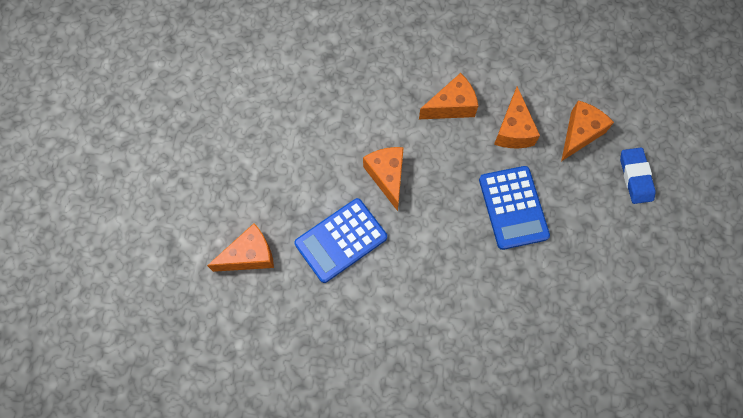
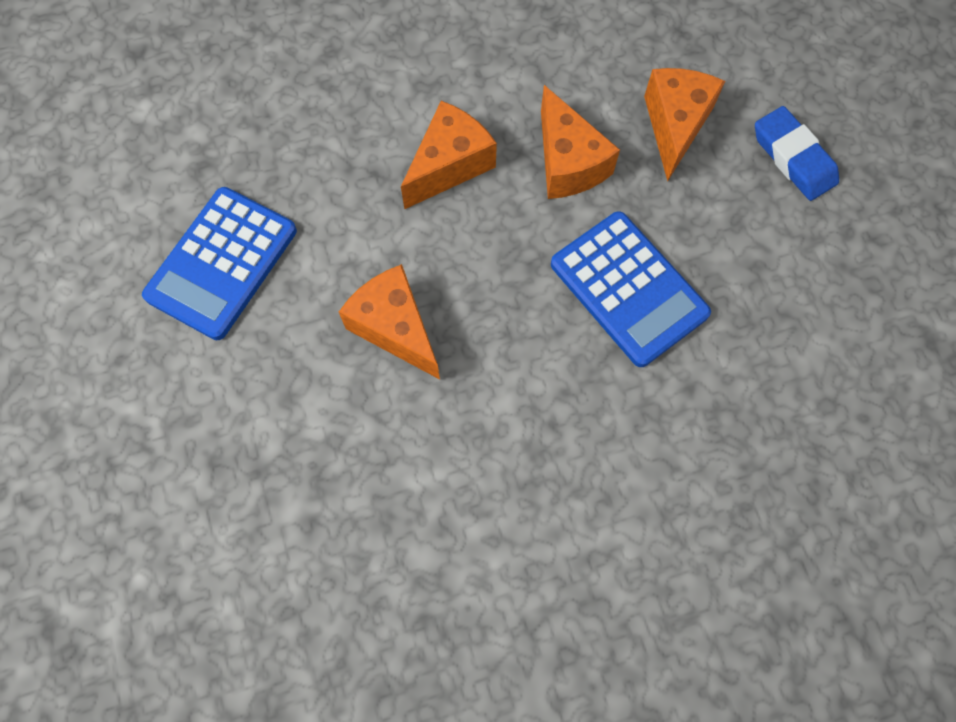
camera: 25 degrees left, 0 degrees up
orange cheese [207,223,274,272] -> none
blue calculator [294,198,387,283] -> blue calculator moved to [142,187,297,340]

